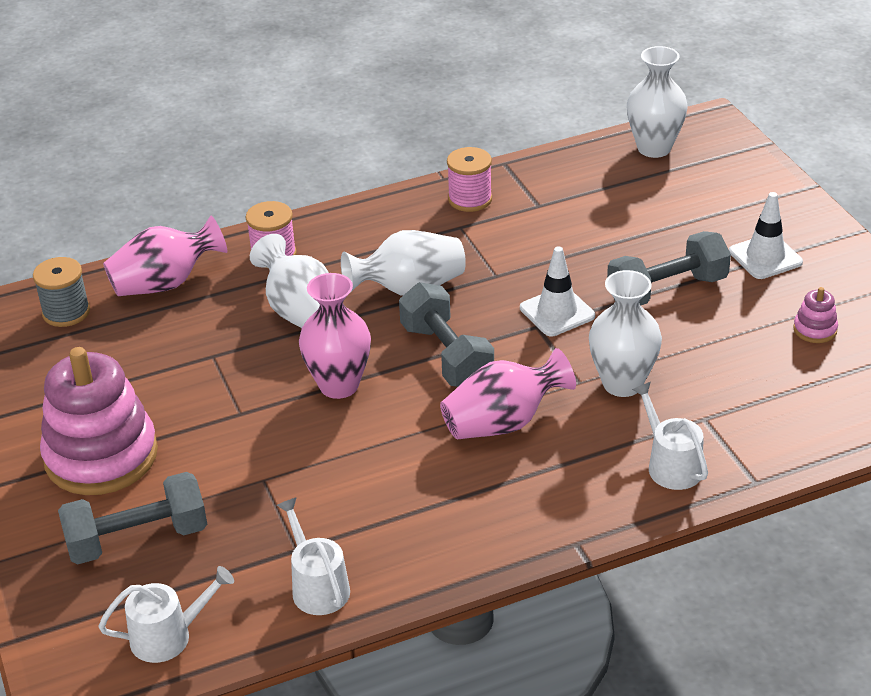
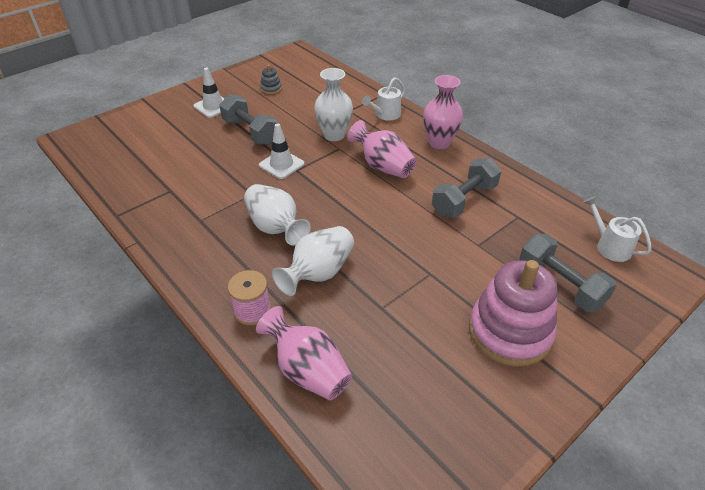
camera: 110 degrees left, 5 degrees up
grey spool [33,257,90,327] -> none
white watering can [277,497,350,615] -> none
pink vase [299,273,371,399] -> pink vase moved to [423,75,463,149]
grey dumbbell [399,282,494,387] -> grey dumbbell moved to [432,158,501,218]
pink spool [447,147,492,212] -> none
white vase [627,46,688,158] -> none
pink stacking toy [793,287,838,343] -> grey stacking toy [260,65,282,94]

